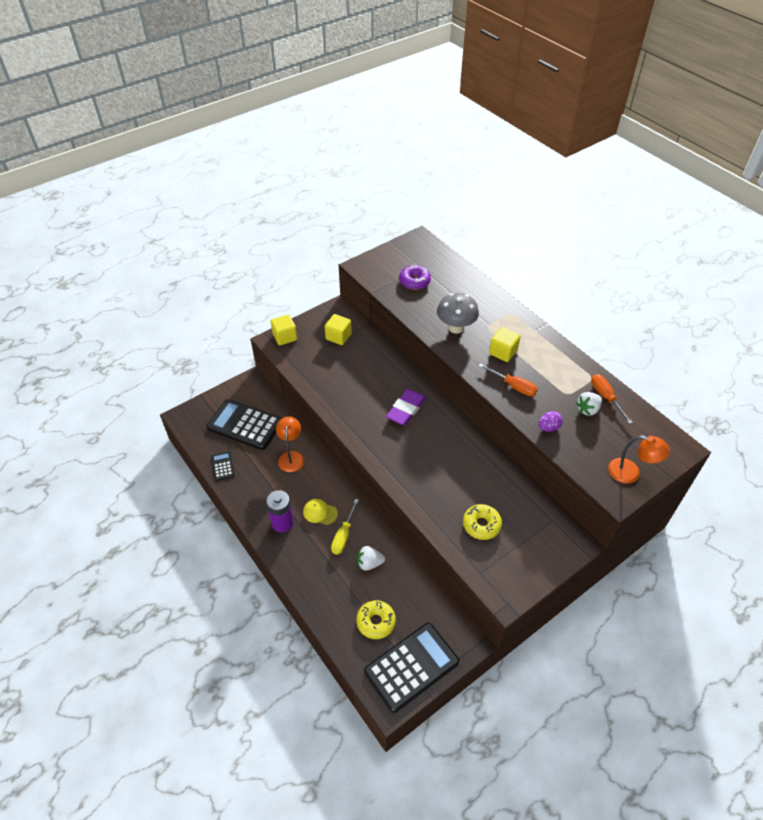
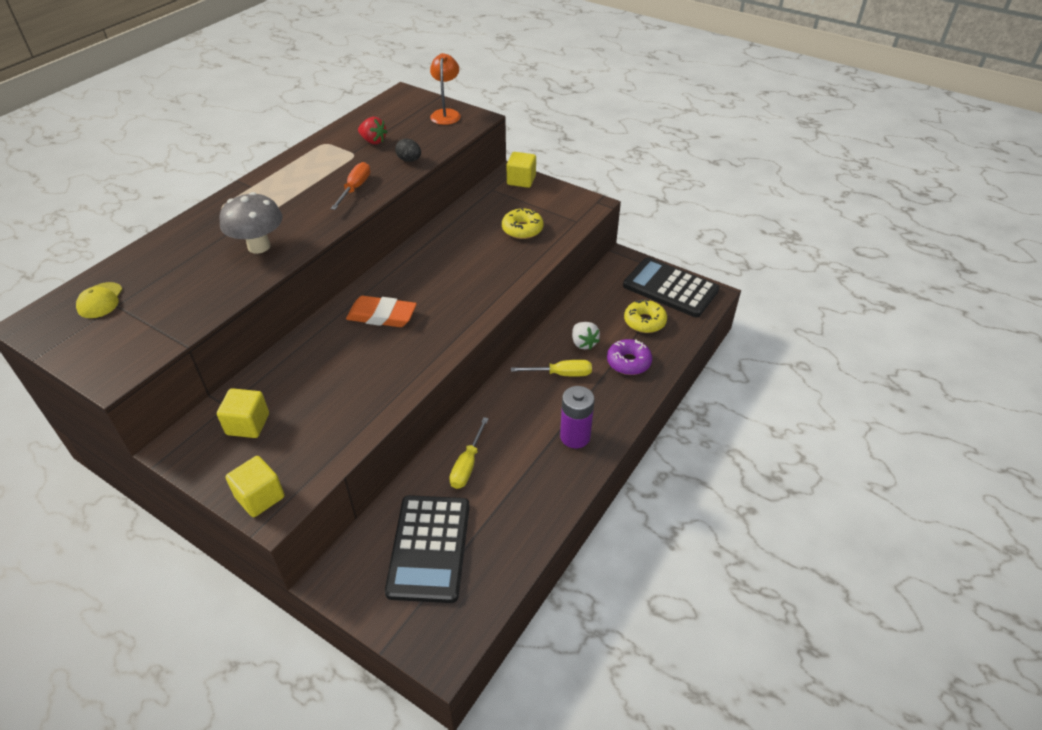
camera: 110 degrees left, 5 degrees down
black calculator [211,451,234,481] -> none
orange lamp [276,416,304,472] -> yellow screwdriver [449,417,489,489]
yellow cap [303,499,338,525] -> yellow cap moved to [76,282,122,318]
purple eraser [386,389,426,425] -> orange eraser [346,296,417,327]
purple donut [399,265,431,290] -> purple donut moved to [607,339,652,375]
yellow cube [489,327,521,362] -> yellow cube moved to [506,152,536,188]
purple egg [539,411,563,432] -> black egg [395,139,421,162]
white strawberry [576,392,602,416] -> red strawberry [358,117,387,144]
orange screwdriver [591,374,633,424] -> none

